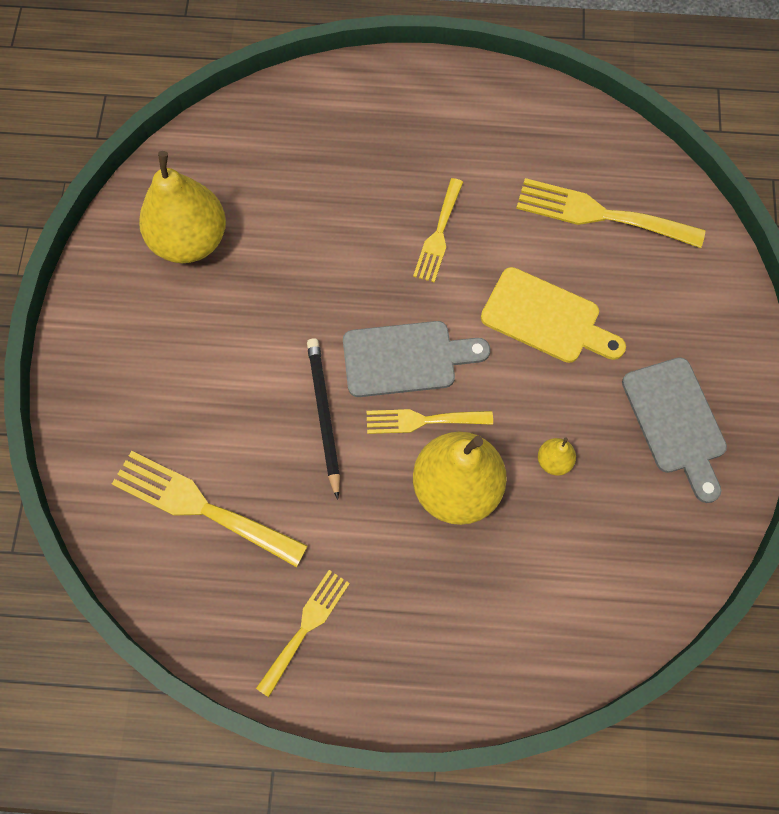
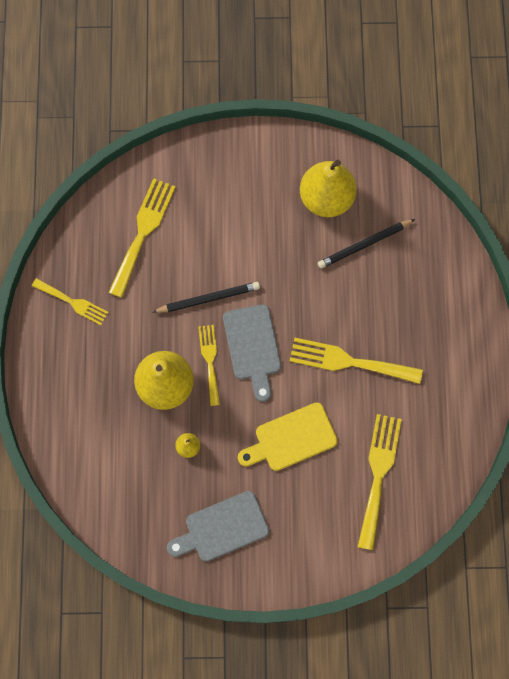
camera: 85 degrees right, 5 degrees up
yellow fork [413,178,463,283] -> yellow fork [289,338,423,384], size x1.59
yellow cutting board [481,267,626,363] -> yellow cutting board turned 45 degrees clockwise [238,402,338,471]
none -> black pencil [318,219,415,269]

